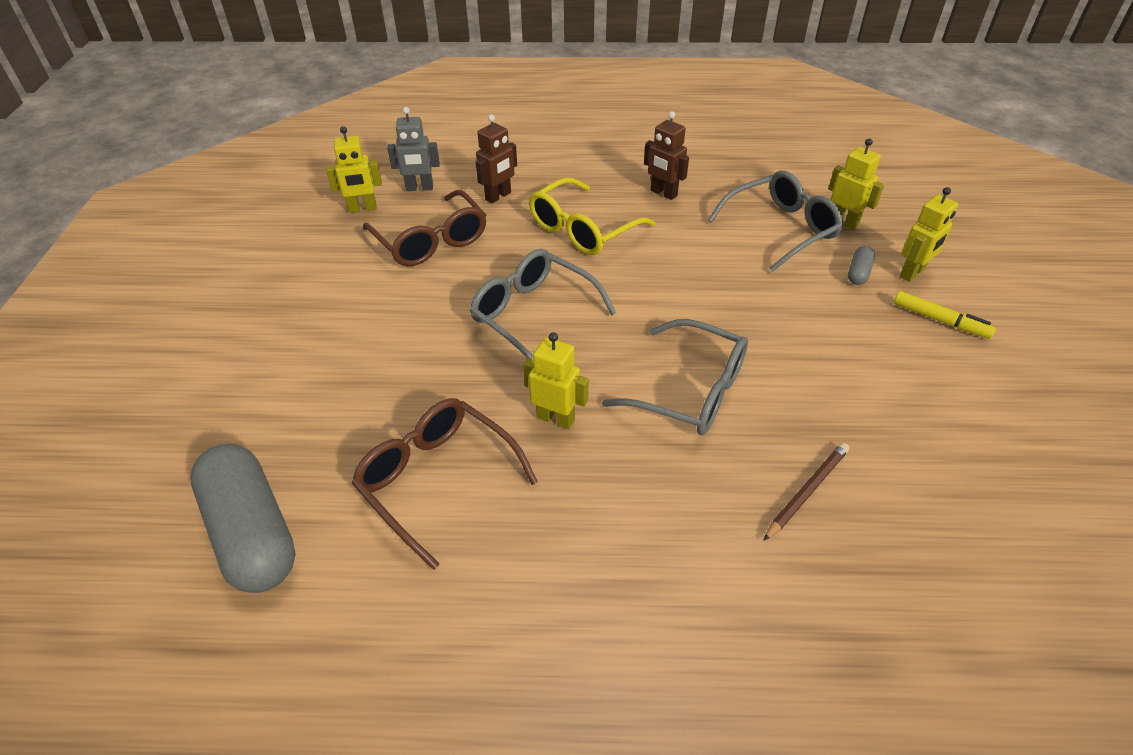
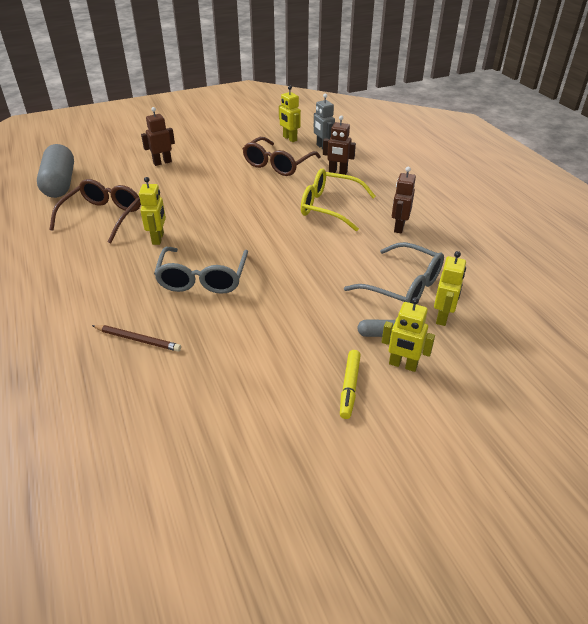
camera: 65 degrees right, 5 degrees down
grey capsule [190,444,296,593] -> grey capsule turned 45 degrees counterclockwise [37,144,74,198]
grey glasses [470,249,616,360] -> none
none -> brown robot [141,107,175,166]

